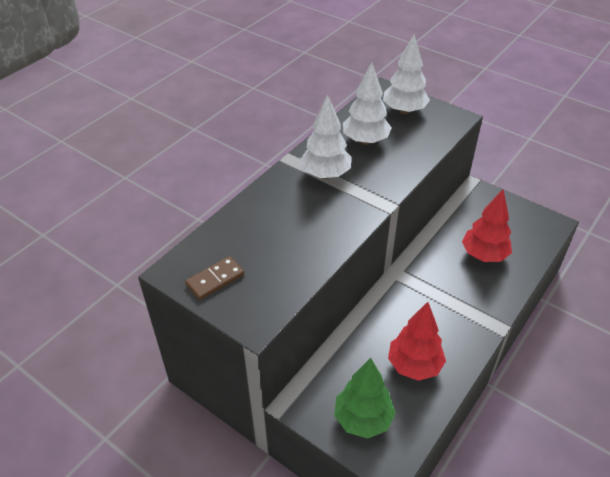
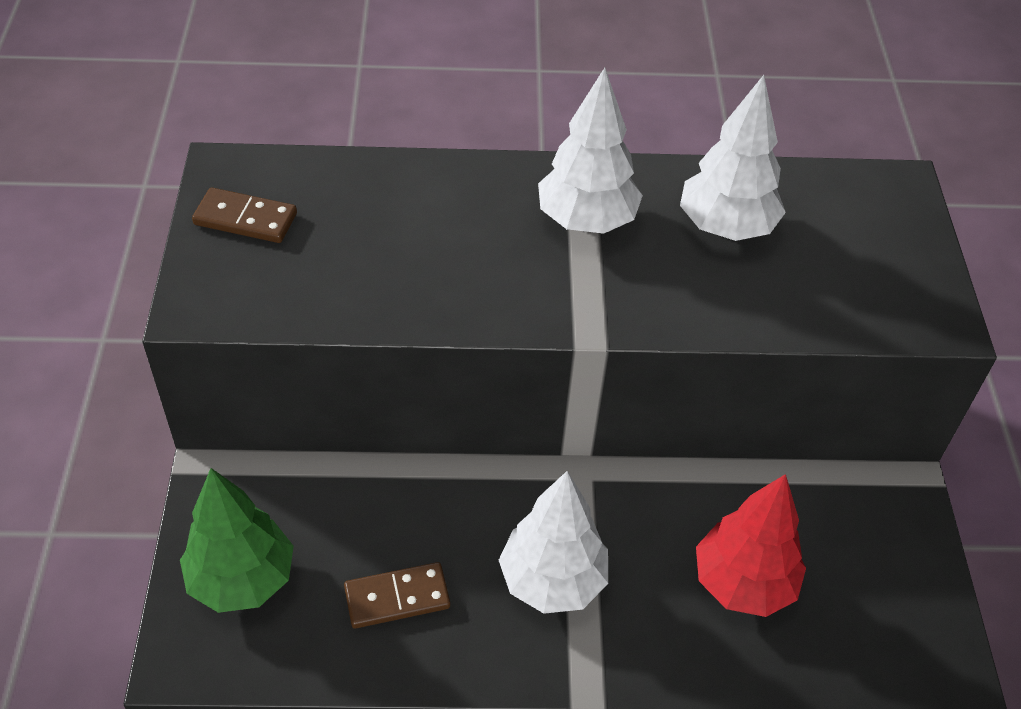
camera: 50 degrees right, 5 degrees up
white tree [383,34,430,115] -> white tree moved to [499,471,608,614]
red tree [388,302,446,381] -> brown domino [344,562,450,629]

